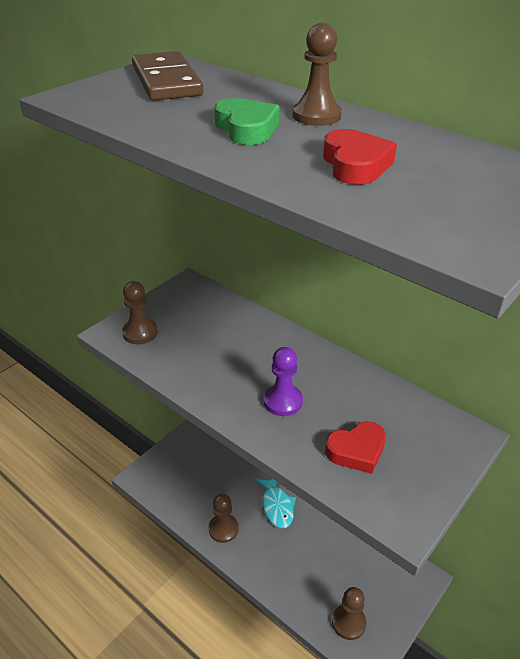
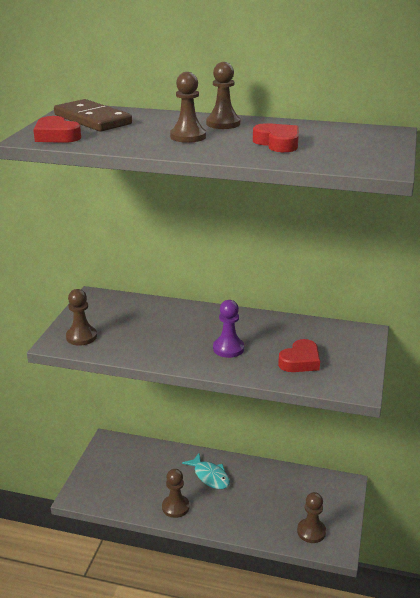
camera: 25 degrees left, 10 degrees down
green heart [214,98,279,145] -> brown pawn [170,72,206,143]
none -> red heart [33,116,81,143]

